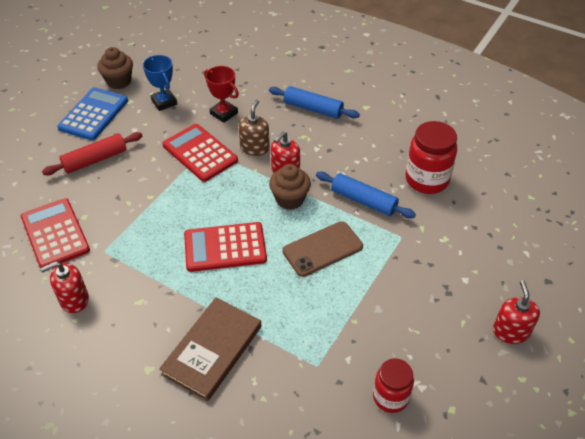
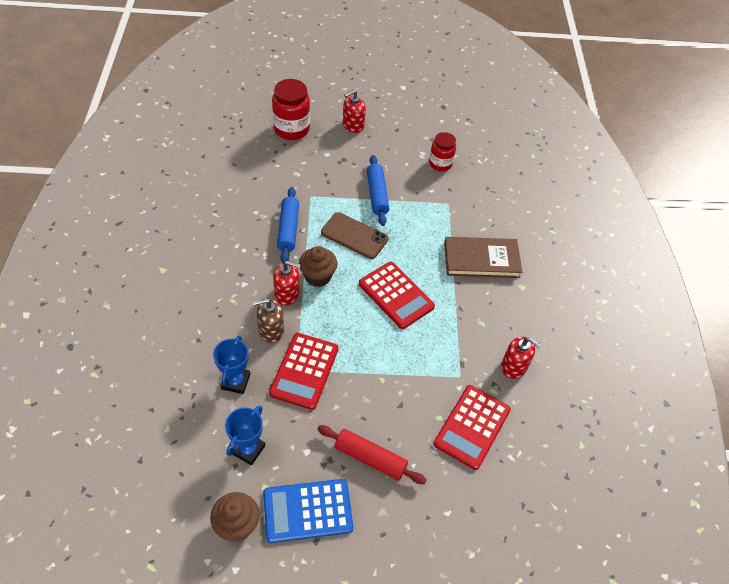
camera: 125 degrees left, 5 degrees up
red trophy [204,66,239,123] -> blue trophy [213,335,250,394]
blue rolling pin [269,86,360,119] -> blue rolling pin moved to [367,155,389,226]
red jar [405,121,457,194] -> red jar moved to [272,79,310,140]

